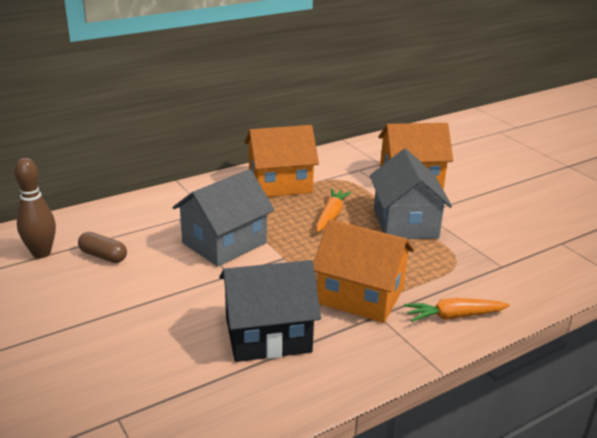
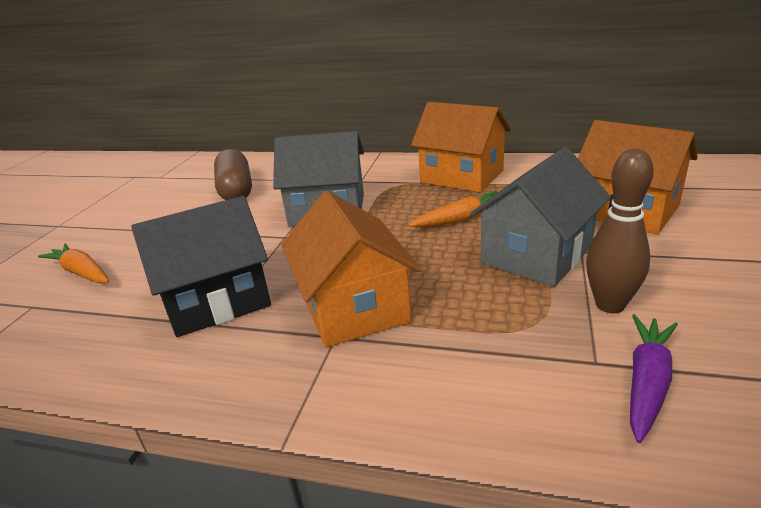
camera: 50 degrees right, 0 degrees up
brown bowling pin [14,158,56,258] -> brown bowling pin moved to [586,149,654,313]
brown capsule [78,232,127,263] -> brown capsule [214,149,252,200], size x1.65
black house [219,260,321,362] -> black house turned 60 degrees counterclockwise [131,196,271,337]
orange carrot [404,298,510,322] -> orange carrot moved to [38,244,109,283]
none -> purple carrot [630,314,678,443]

